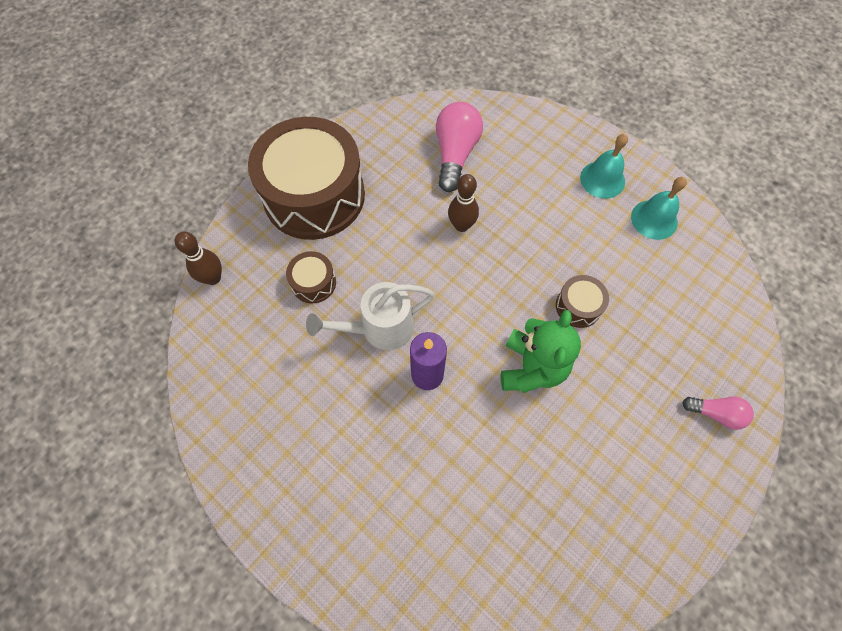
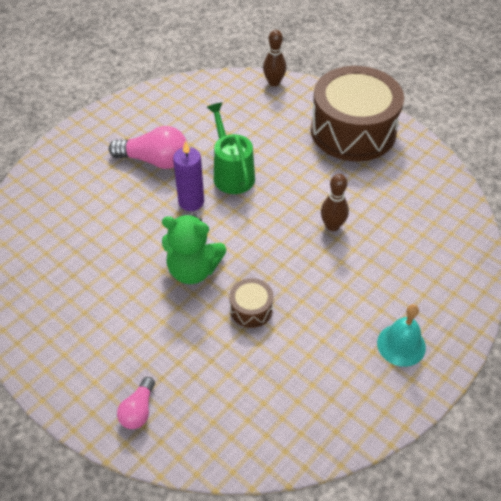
camera: 90 degrees right, 15 degrees down
brown drum [286,251,336,303] -> none
white watering can [306,282,435,350] -> green watering can [207,103,255,194]
pink light bulb [436,102,483,192] -> pink light bulb moved to [109,126,187,169]
turquoise bell [631,177,687,240] -> none

